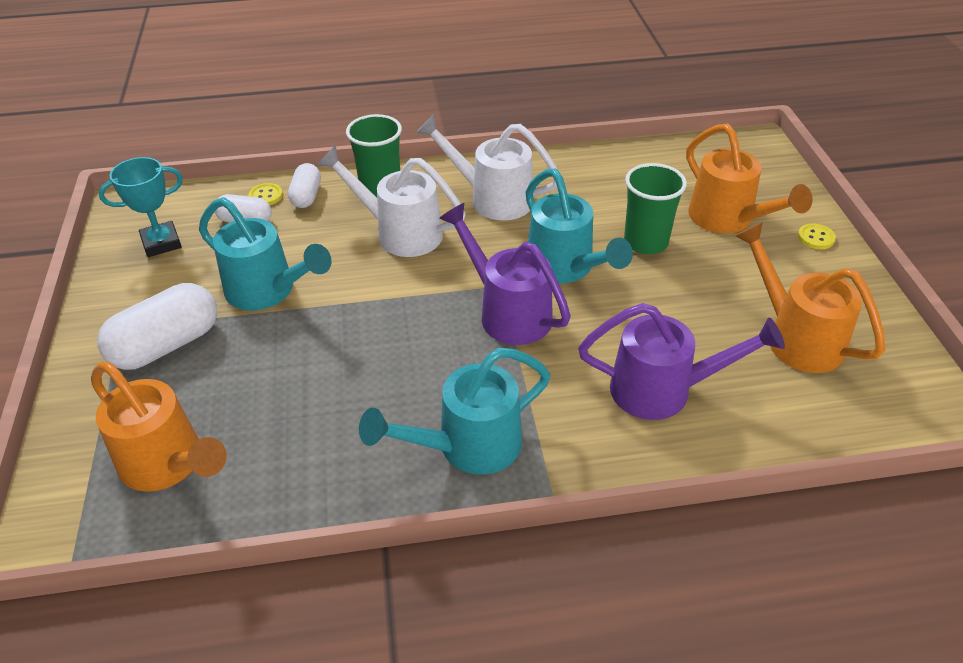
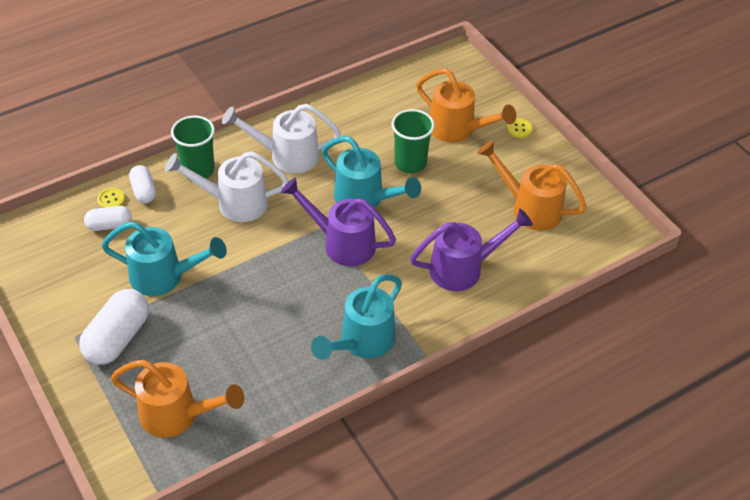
camera: 25 degrees left, 5 degrees up
turquoise trophy [99,157,183,257] -> none

